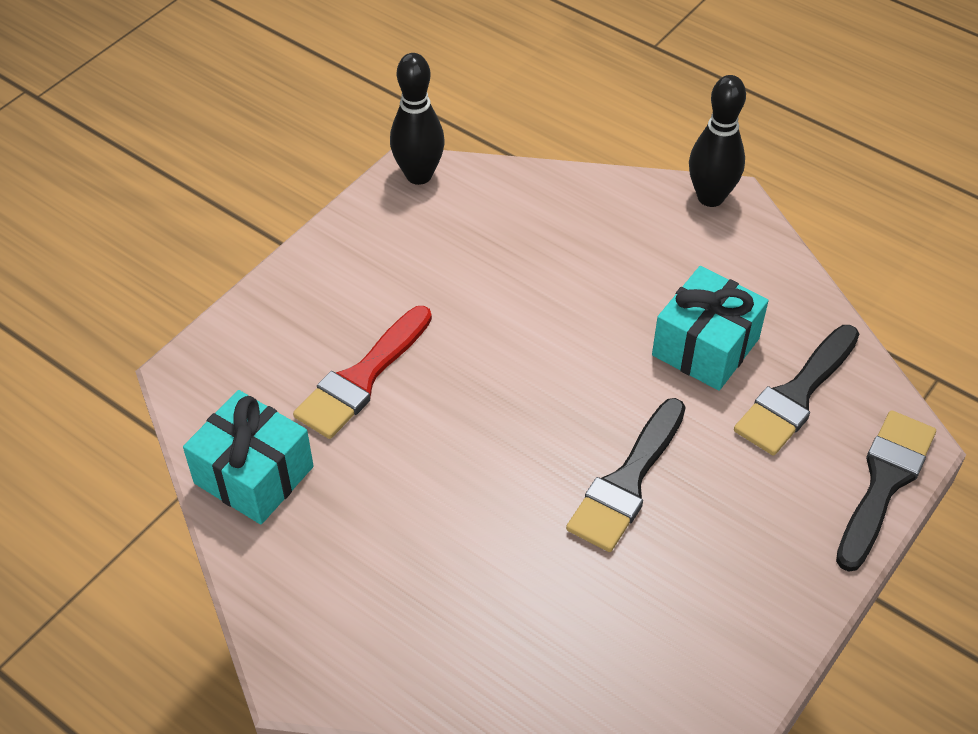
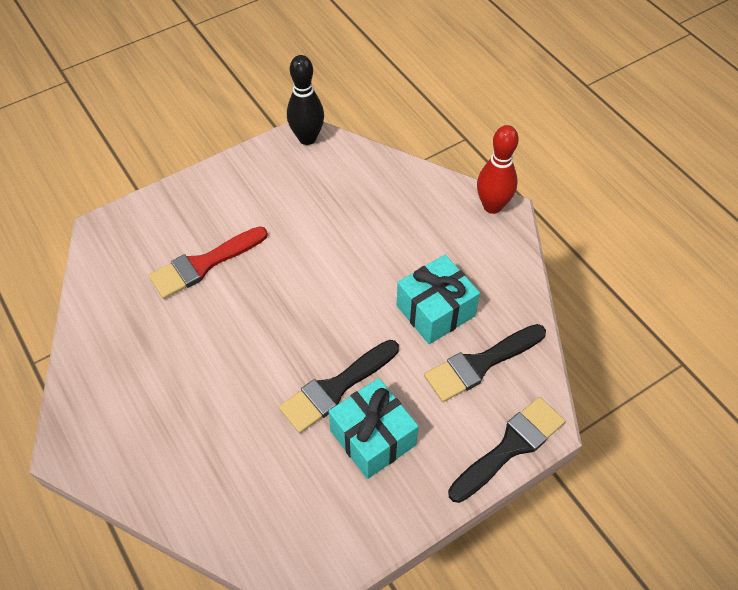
camera: 20 degrees right, 5 degrees up
turquoise gift [183,390,314,525] -> turquoise gift moved to [329,378,418,479]
black bowling pin [689,75,746,207] -> red bowling pin [477,125,519,214]

